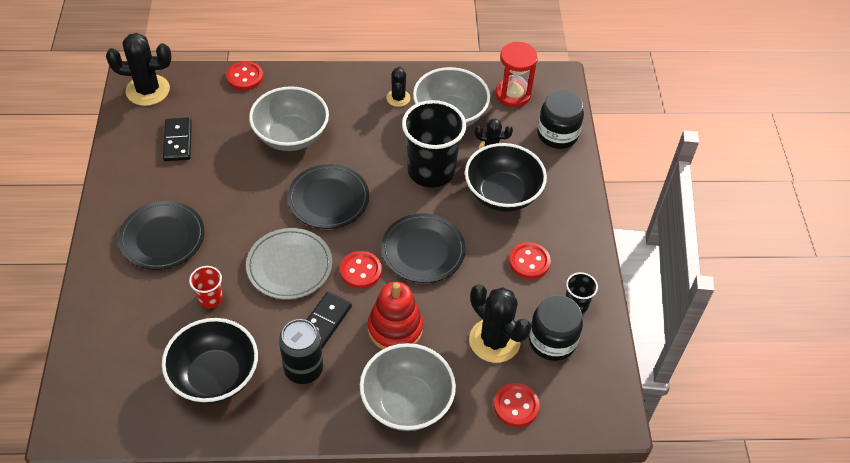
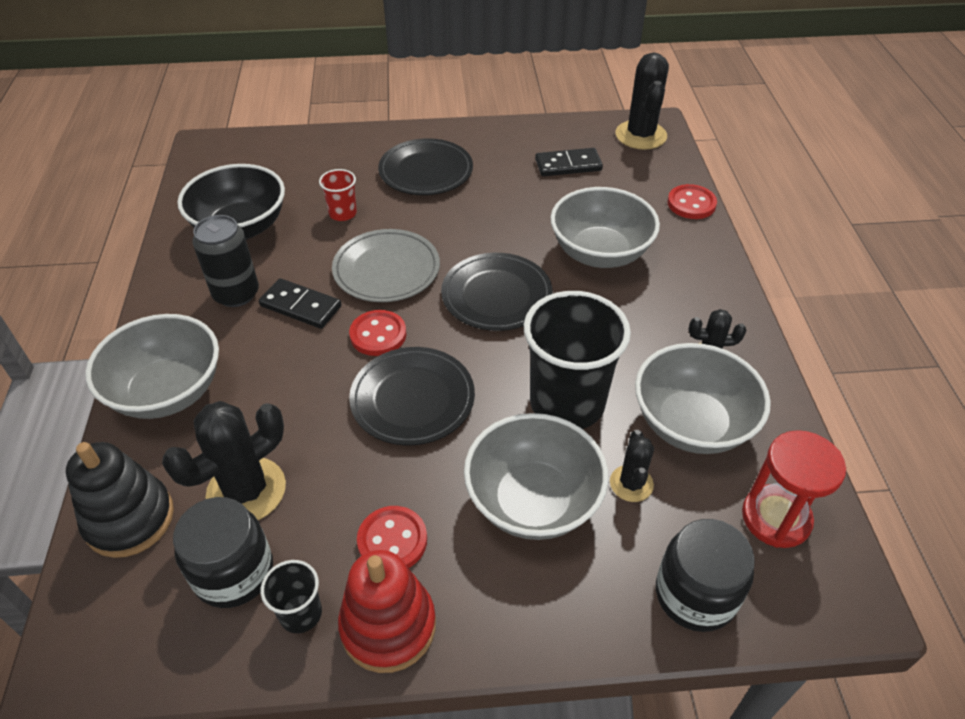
camera: 90 degrees right, 5 degrees down
red stacking toy [368,282,423,350] -> red stacking toy moved to [338,550,436,673]
black bowl [465,143,547,212] -> grey bowl [464,413,609,540]
red button [494,383,540,427] -> black stacking toy [66,442,174,558]

